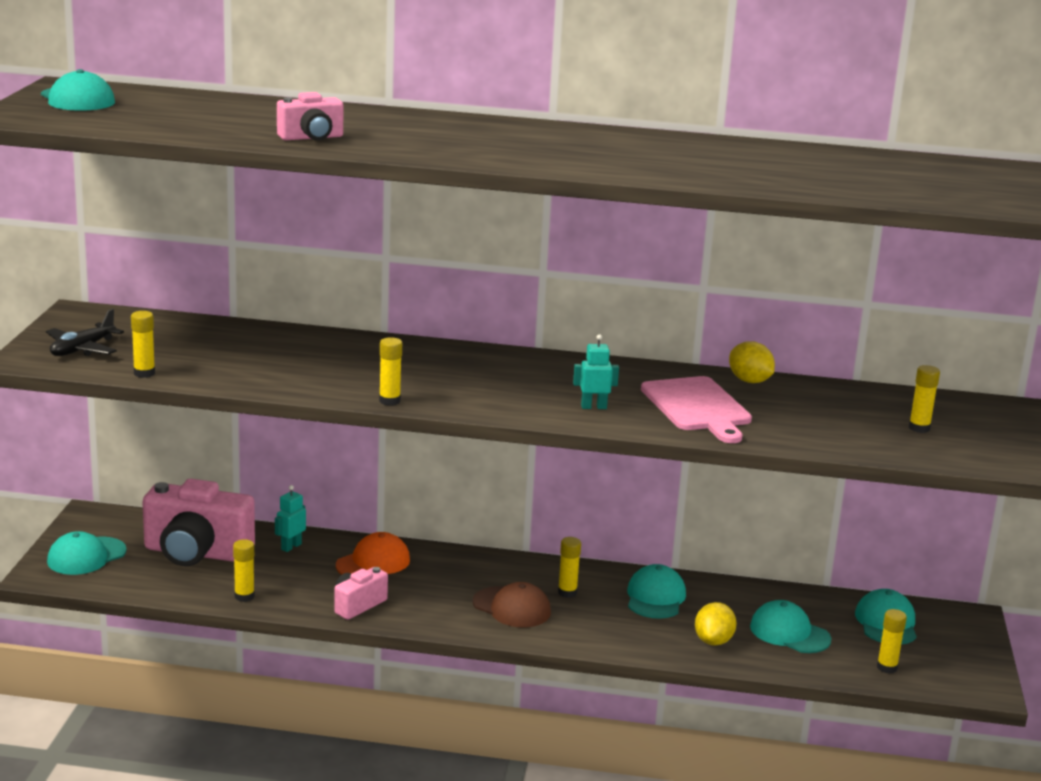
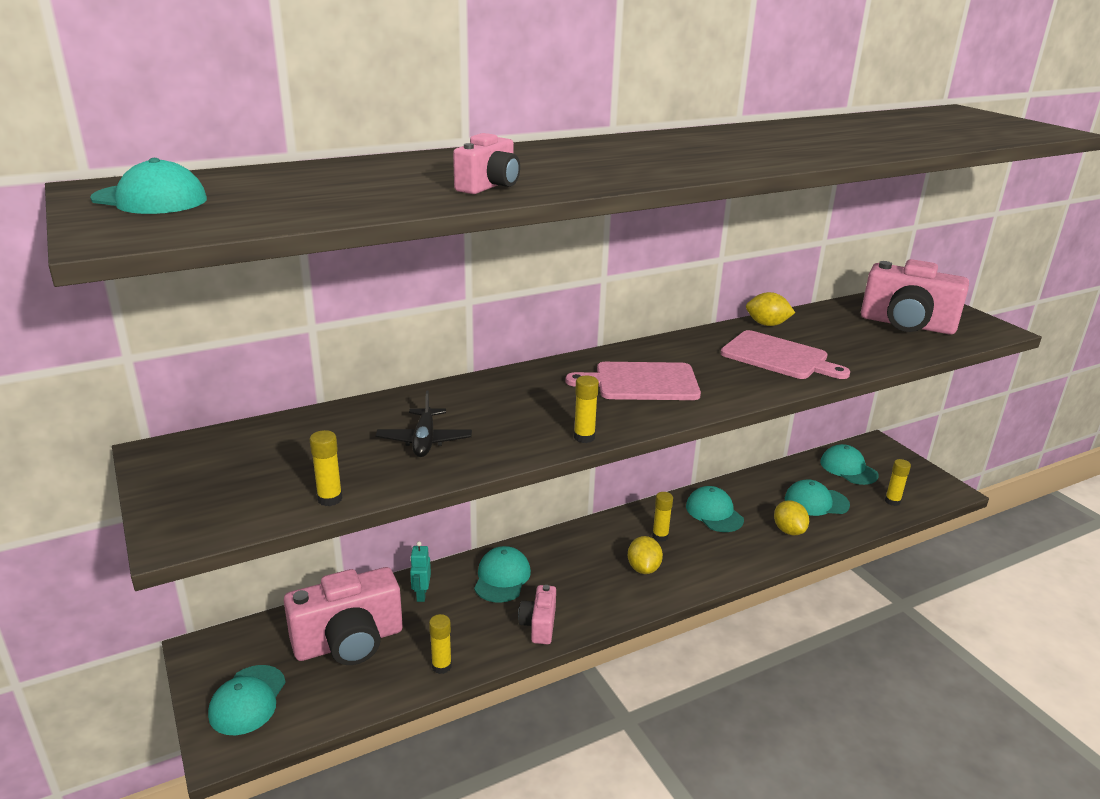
camera: 35 degrees left, 5 degrees up
black plane [46,309,124,356] -> black plane moved to [376,391,472,457]
orange cap [336,532,410,575] -> turquoise cap [474,546,531,603]
brown cap [473,582,551,627] -> yellow lemon [628,536,663,574]
turquoise robot [573,334,619,409] -> none
yellow glue stick [909,365,940,433] -> pink camera [861,259,969,335]
none -> pink cutting board [566,362,701,400]

